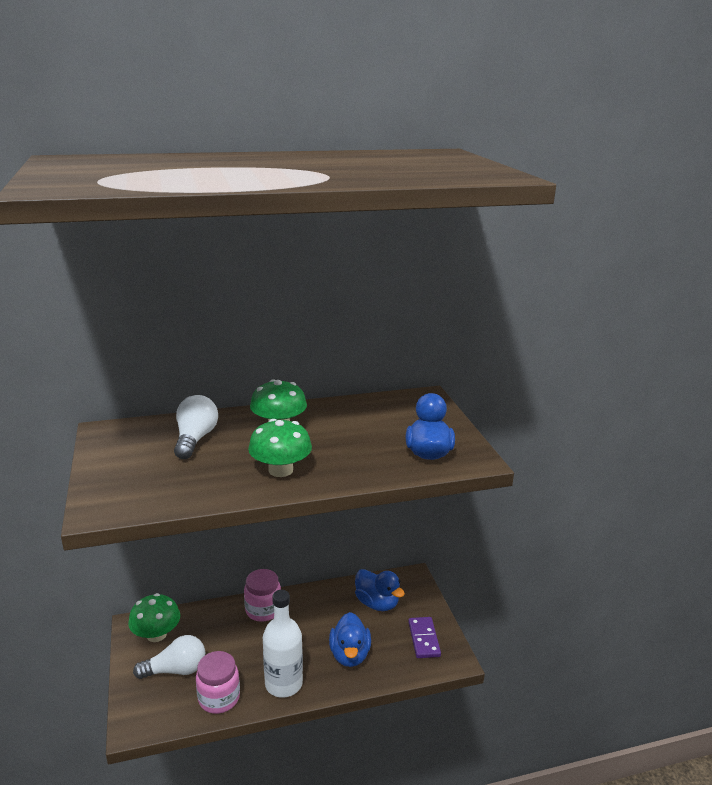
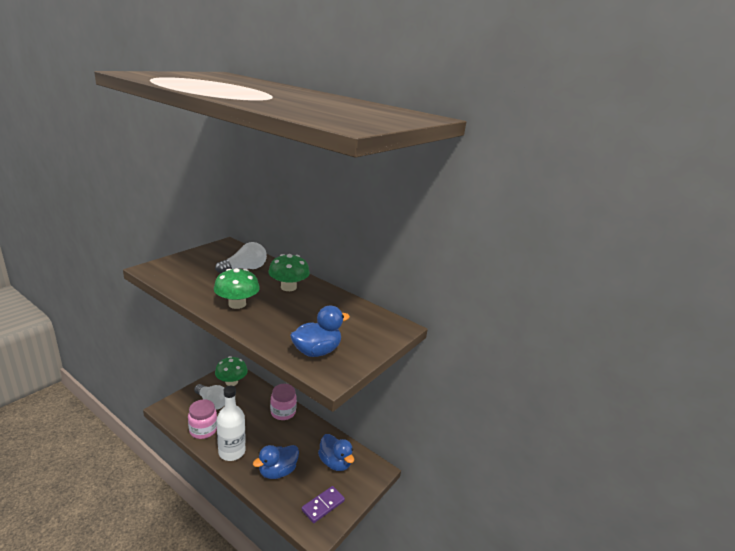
camera: 50 degrees right, 0 degrees up
blue duck [355,569,405,611] -> blue duck turned 45 degrees counterclockwise [318,434,354,471]

